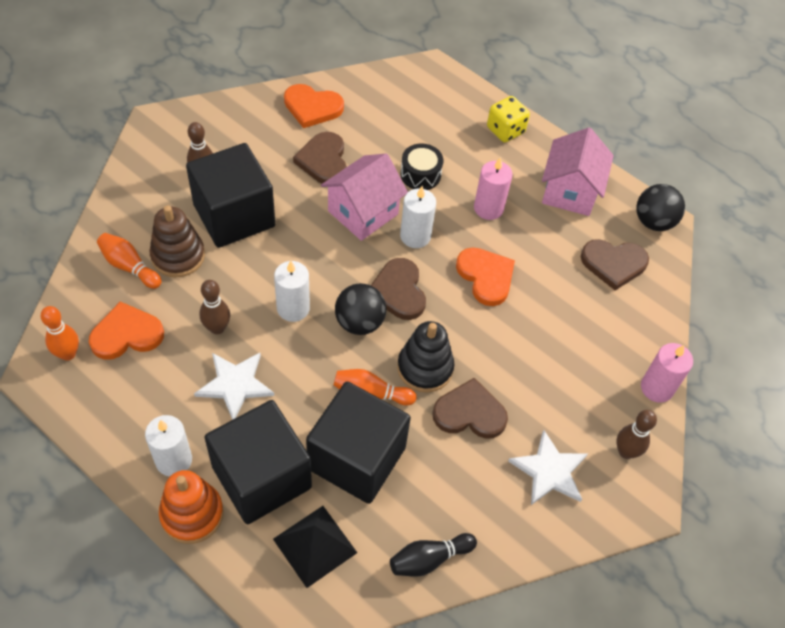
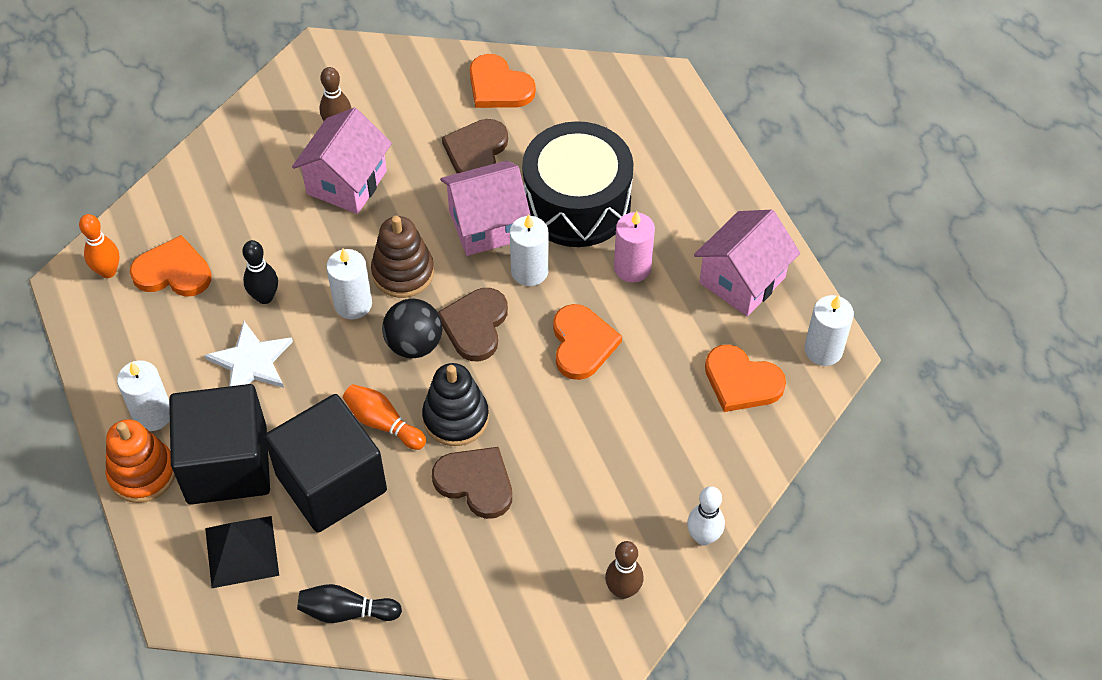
camera: 30 degrees right, 0 degrees up
orange bowling pin [97,233,162,289] -> none
brown stacking toy [149,205,205,277] -> brown stacking toy moved to [371,216,434,298]
black cube [186,143,275,248] -> pink house [292,108,392,214]
brown bowling pin [199,280,230,334] -> black bowling pin [242,240,278,304]
black drum [401,143,443,190] -> black drum [522,121,634,247], size x2.15
yellow dice [487,96,530,143] -> none
white star [508,430,588,505] -> none
brown heart [581,239,649,290] -> orange heart [705,344,786,412]
black ball [636,184,685,231] -> white candle [804,295,854,366]
pink candle [641,343,693,403] -> white bowling pin [687,486,725,545]

